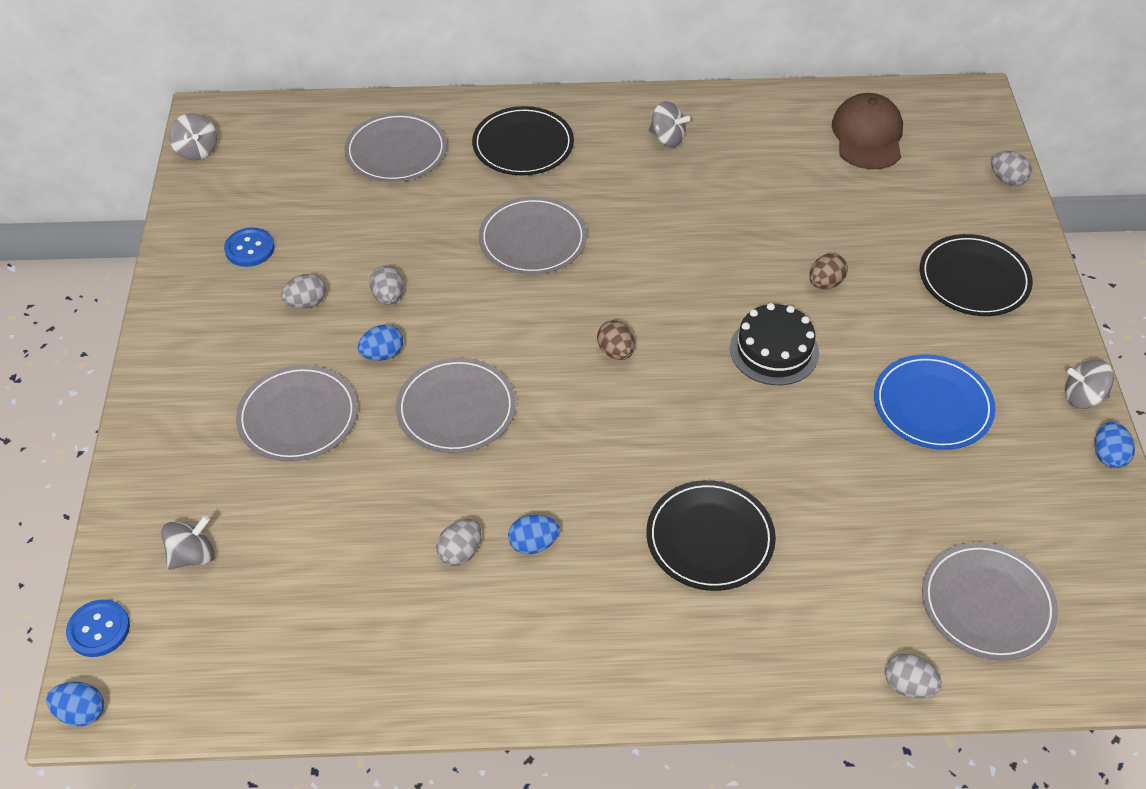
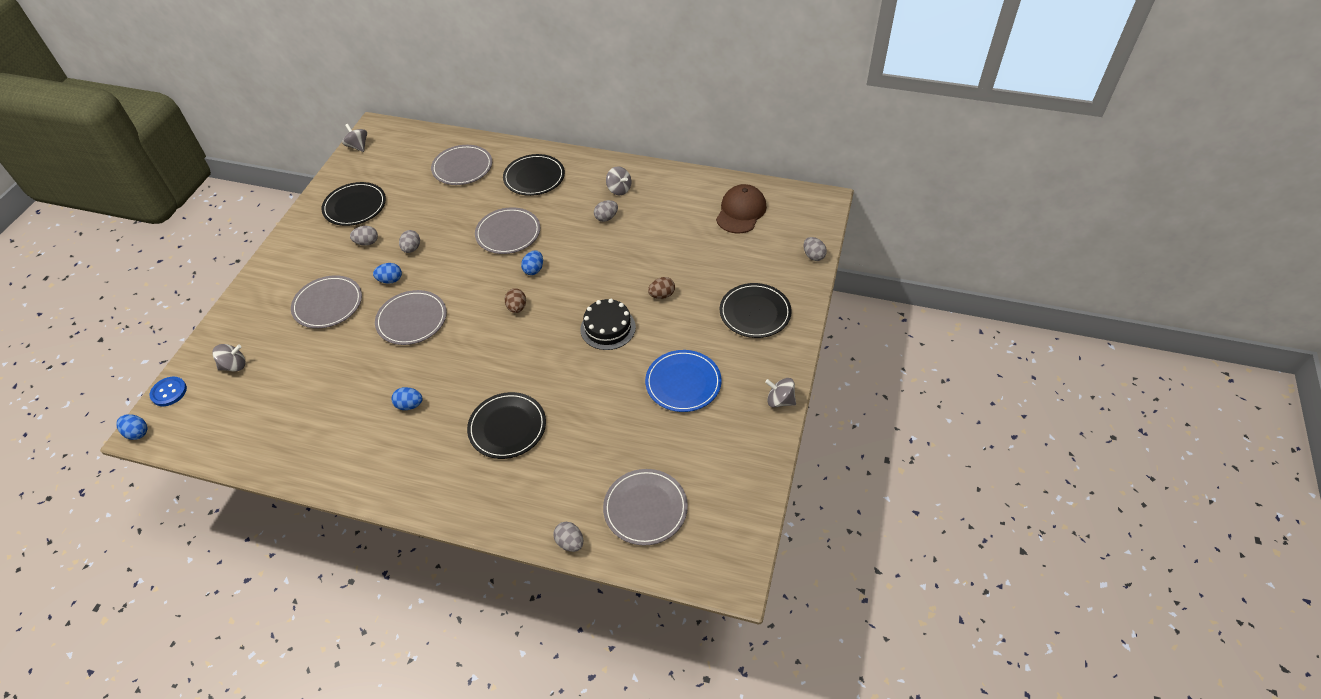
camera: 20 degrees right, 0 degrees up
grey spinning top [169,113,217,160] -> grey spinning top turned 150 degrees clockwise [342,124,367,152]
blue button [224,227,275,267] -> black plate [321,182,386,226]
grey egg [436,519,482,566] -> grey egg moved to [594,200,618,222]
blue egg [1095,421,1135,468] -> blue egg moved to [521,250,543,275]

